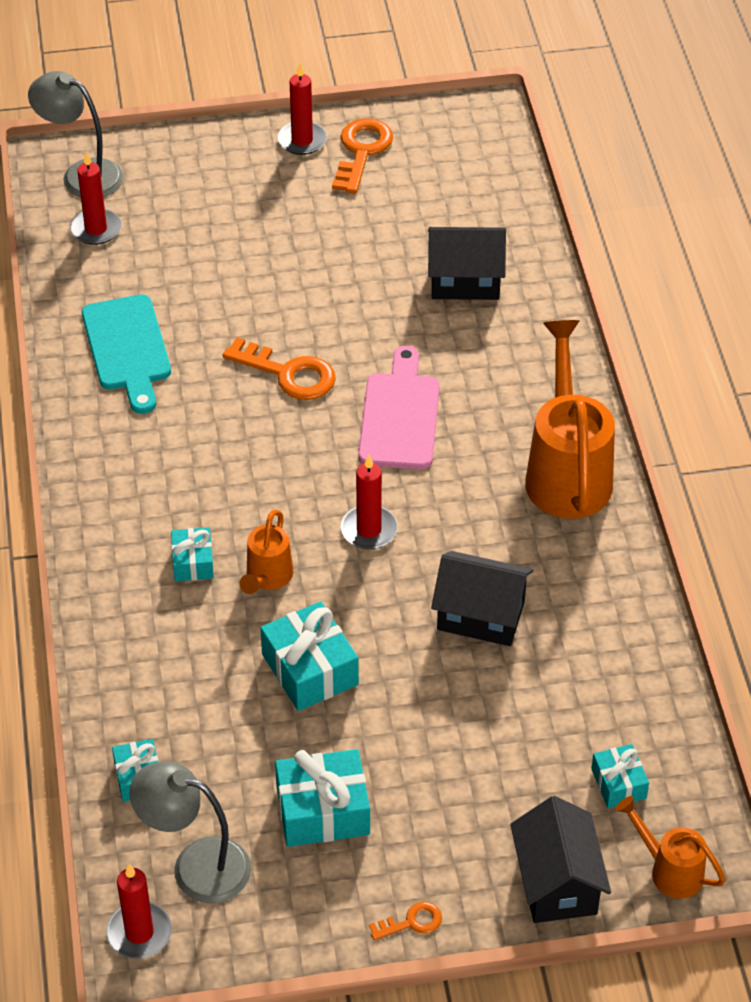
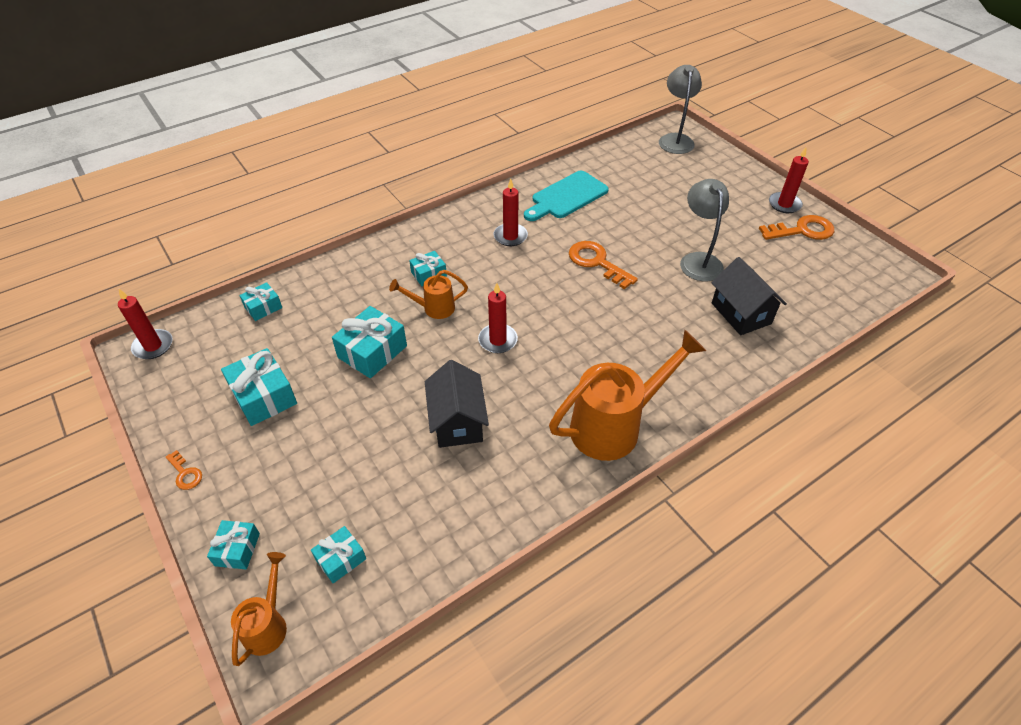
camera: 65 degrees right, 0 degrees up
red candle [70,152,121,245] -> red candle moved to [493,178,528,246]
grey lamp [130,761,251,903] -> grey lamp moved to [680,179,729,281]
orange key [223,337,336,400] -> orange key turned 135 degrees clockwise [569,241,638,289]
pink cutting board [358,346,440,469] -> none
black house [510,796,611,923] -> turquoise gift [207,520,260,569]

